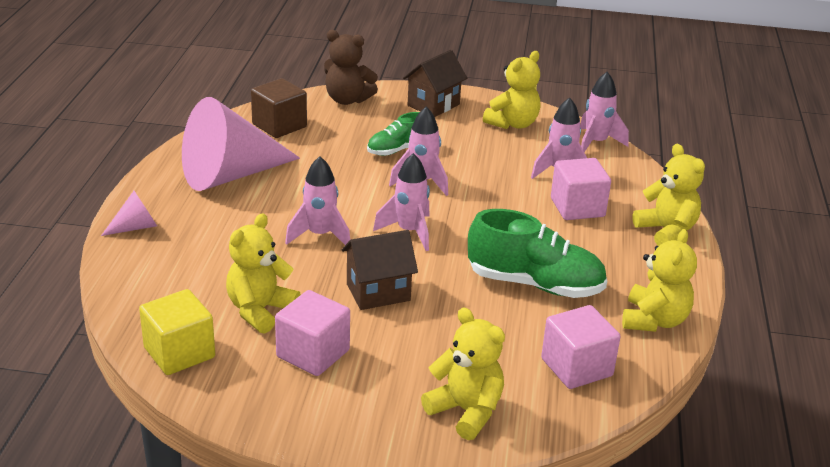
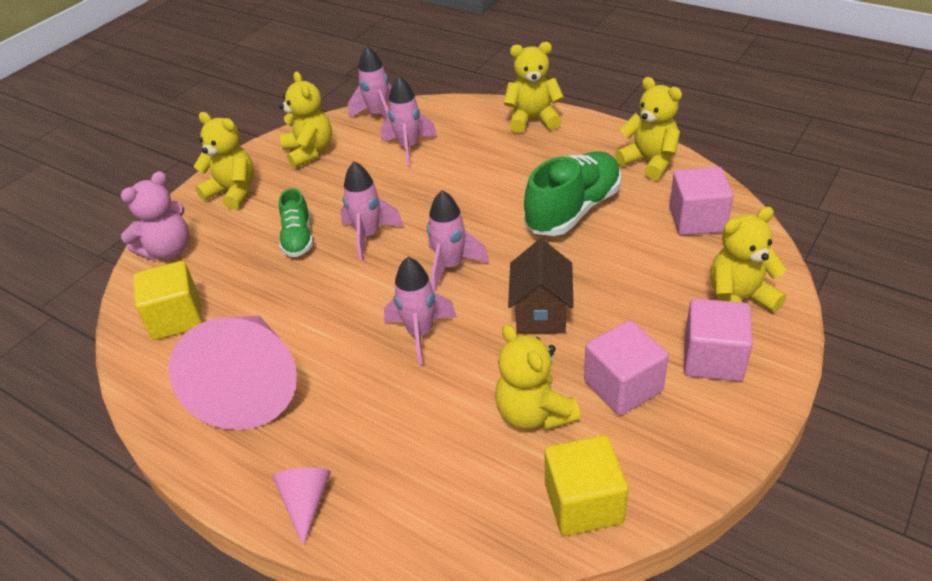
camera: 60 degrees left, 10 degrees up
brown cube [251,78,307,138] -> yellow cube [133,261,203,340]
brown teddy bear [324,30,378,105] -> pink teddy bear [121,171,189,260]
brown house [403,50,467,117] -> yellow teddy bear [193,112,254,210]
pink cube [551,158,611,220] -> pink cube moved to [684,298,753,382]

